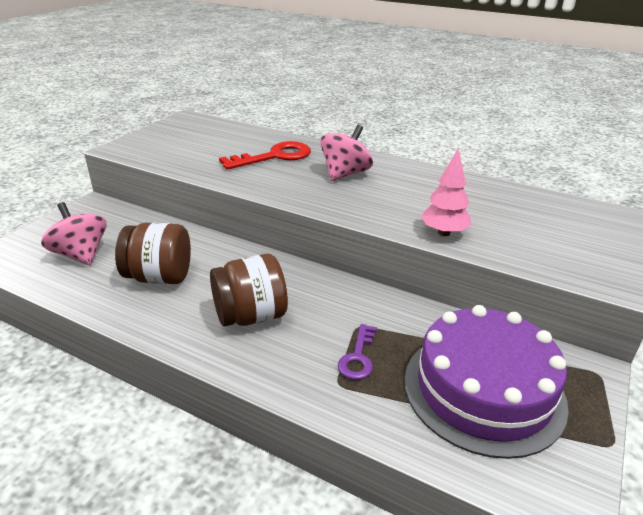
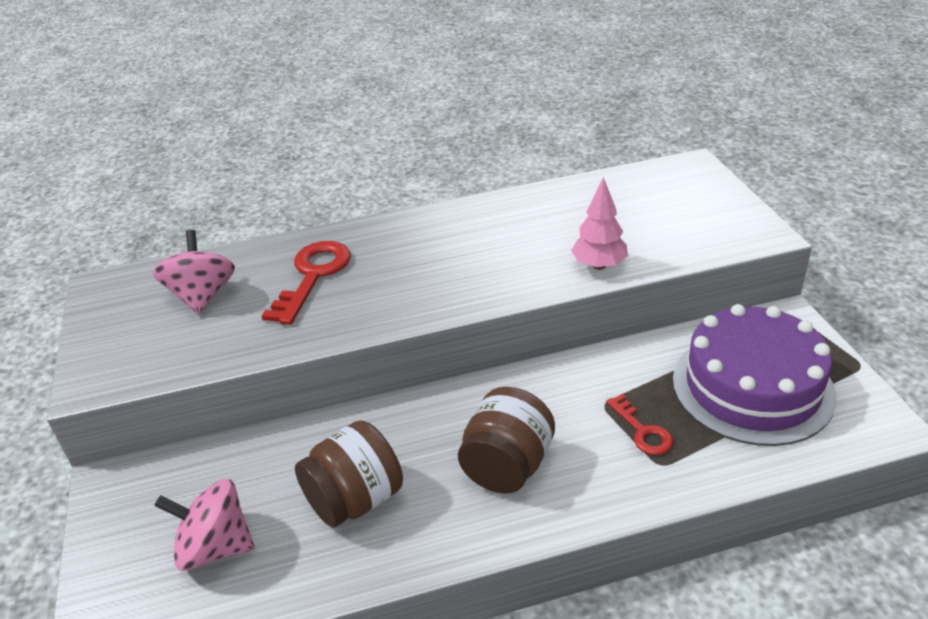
camera: 40 degrees left, 5 degrees up
pink spinning top [320,125,373,181] -> pink spinning top moved to [153,230,235,315]
purple key [337,324,377,380] -> red key [606,394,673,455]

